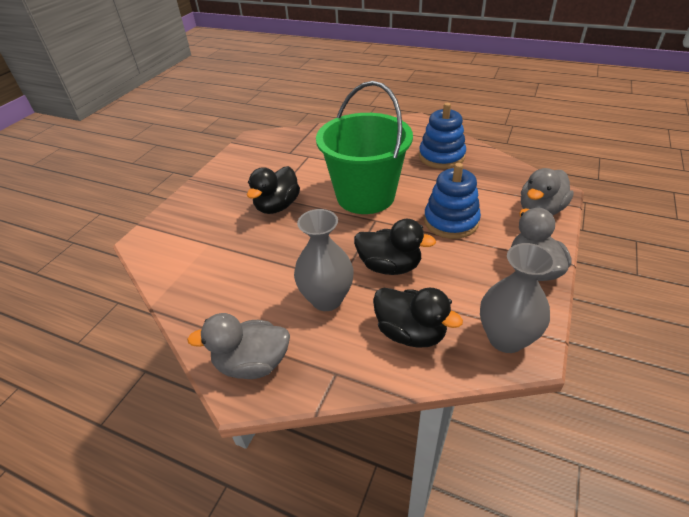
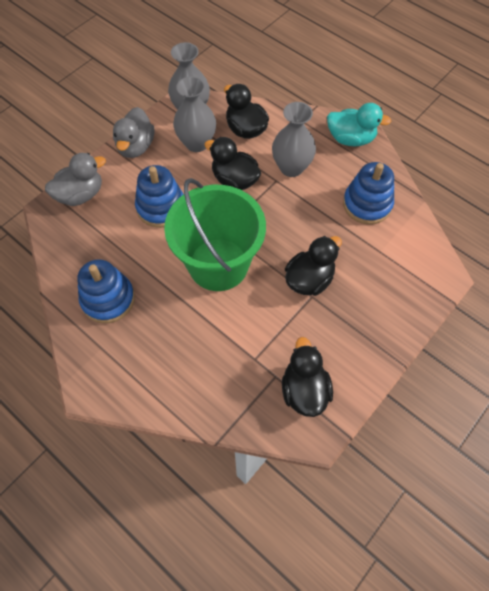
camera: 165 degrees left, 20 degrees up
grey duck [187,313,290,379] -> turquoise duck [327,103,391,147]
none -> grey vase [173,76,216,152]
none -> black duck [282,337,333,417]
none -> blue stacking toy [343,162,394,225]

